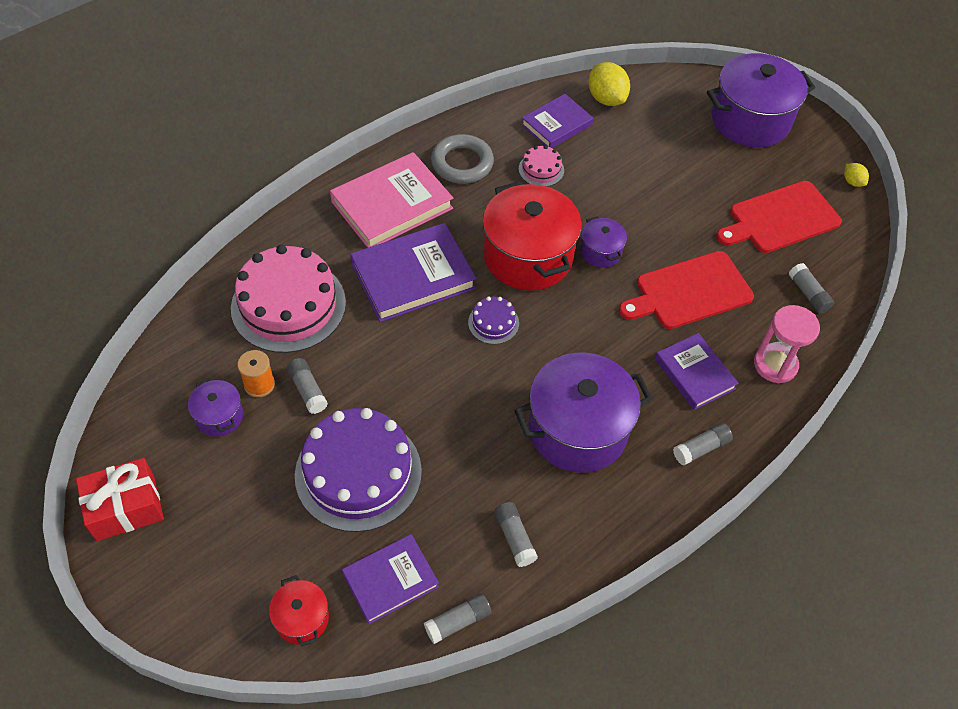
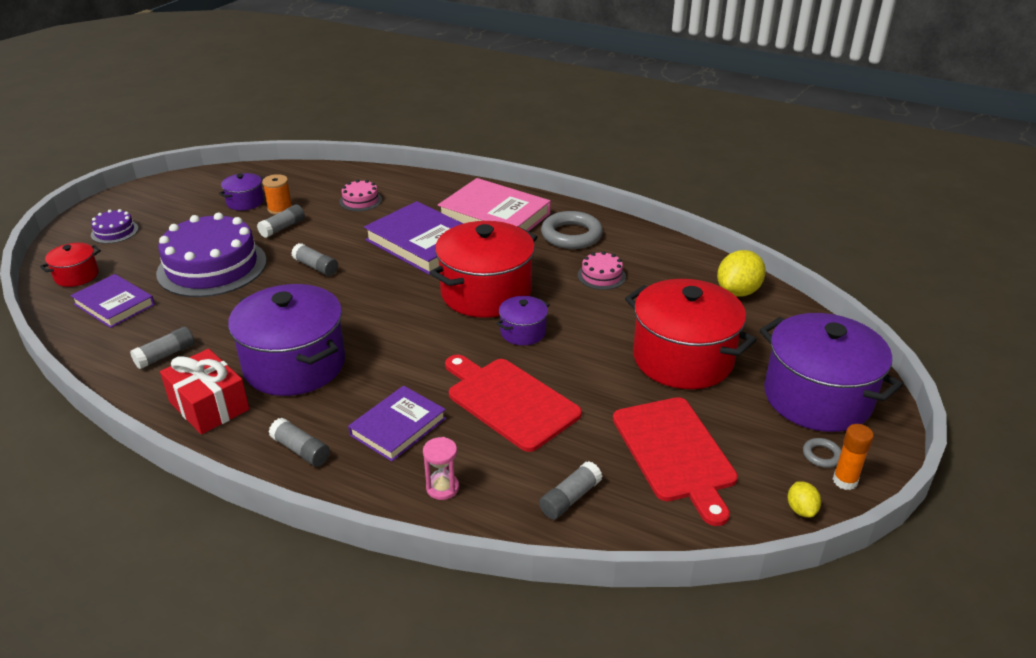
camera: 70 degrees right, 20 degrees down
red gift [76,458,164,541] -> red gift moved to [160,349,249,435]
pink cake [231,245,346,353] -> pink cake [339,180,382,211], size x0.45
grey glue stick [424,593,492,644] -> grey glue stick moved to [291,243,338,276]
purple cake [468,297,519,344] -> purple cake moved to [91,209,138,244]
purple book [521,94,593,148] -> none
red cutting board [716,181,842,253] -> red cutting board turned 150 degrees counterclockwise [613,397,738,526]
pink hourglass [754,305,820,384] -> pink hourglass [423,437,459,500], size x0.60
yellow lemon [844,163,869,187] -> yellow lemon turned 45 degrees counterclockwise [788,482,821,517]
none -> red pot [625,279,757,389]
none -> grey ring [803,438,842,468]
none -> orange glue stick [833,424,874,490]

